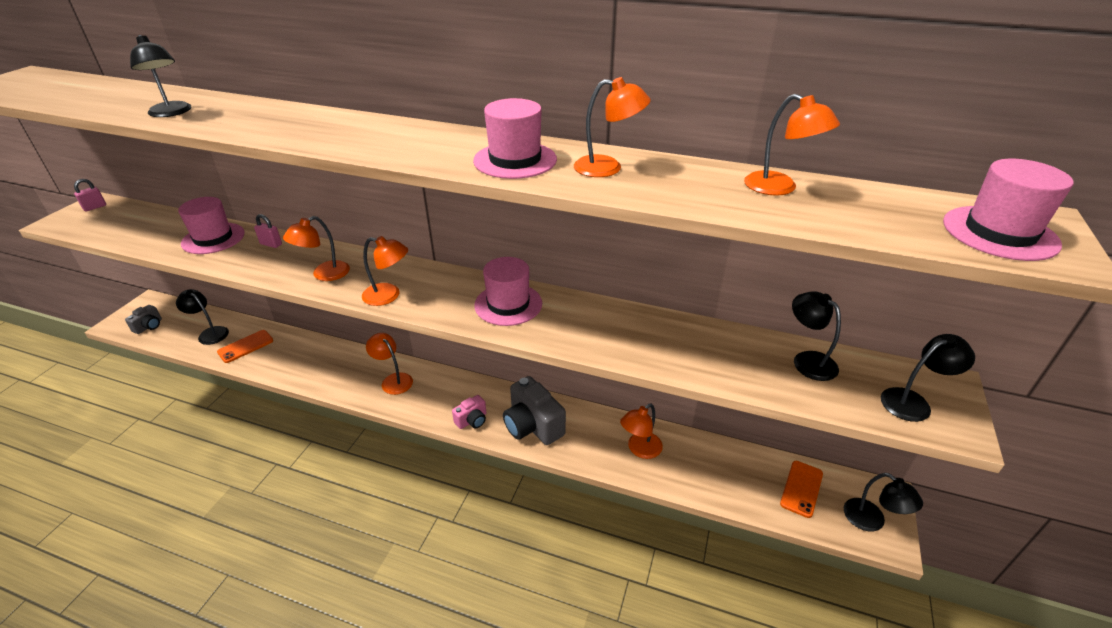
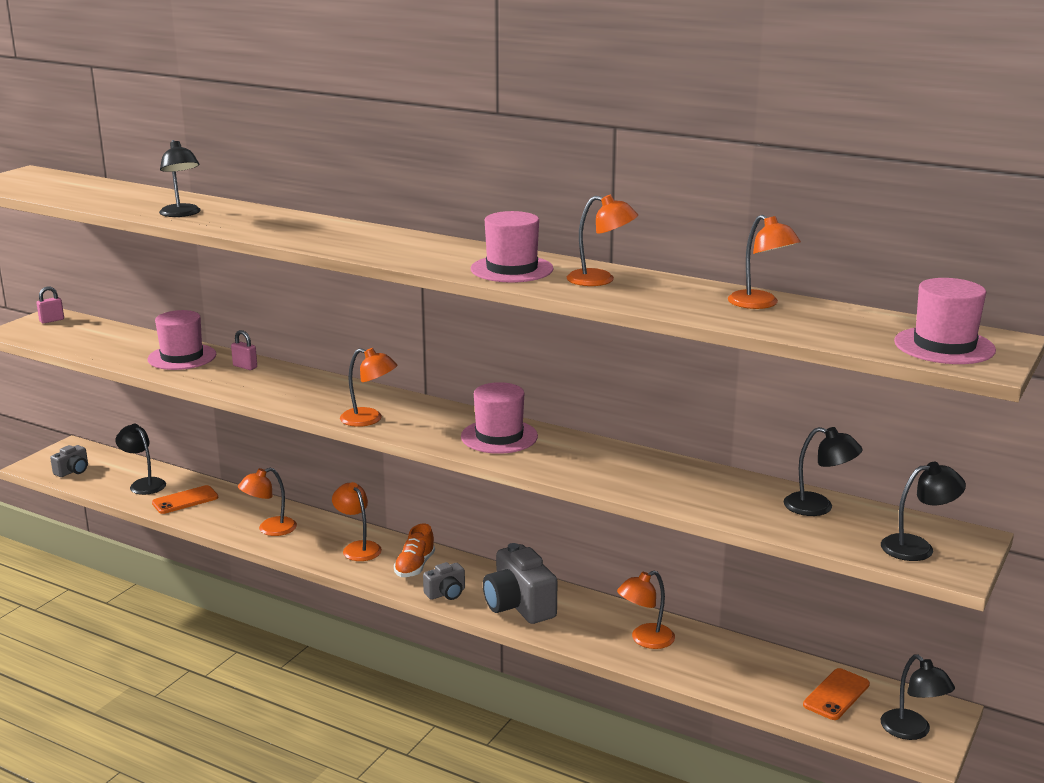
camera: 10 degrees right, 15 degrees down
orange lamp [283,216,350,281] -> orange lamp moved to [238,468,297,536]
pink camera [452,395,487,429] -> grey camera [423,562,465,600]
black lamp [792,291,841,381] -> black lamp turned 135 degrees clockwise [784,427,863,516]
none -> orange shoe [394,524,435,577]

